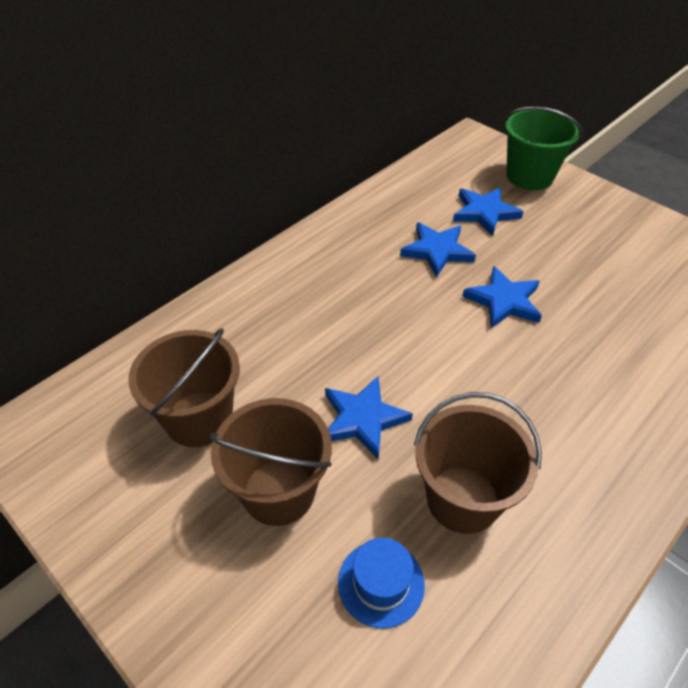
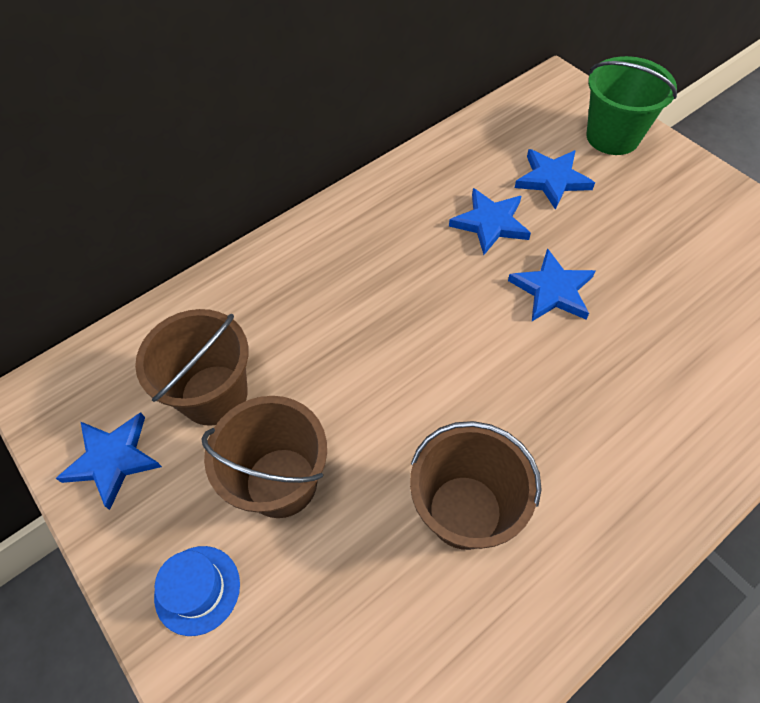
camera: 10 degrees right, 10 degrees up
blue star [325,376,413,460] -> blue star moved to [56,412,162,510]
blue hat [338,538,425,629] -> blue hat moved to [154,546,240,636]

